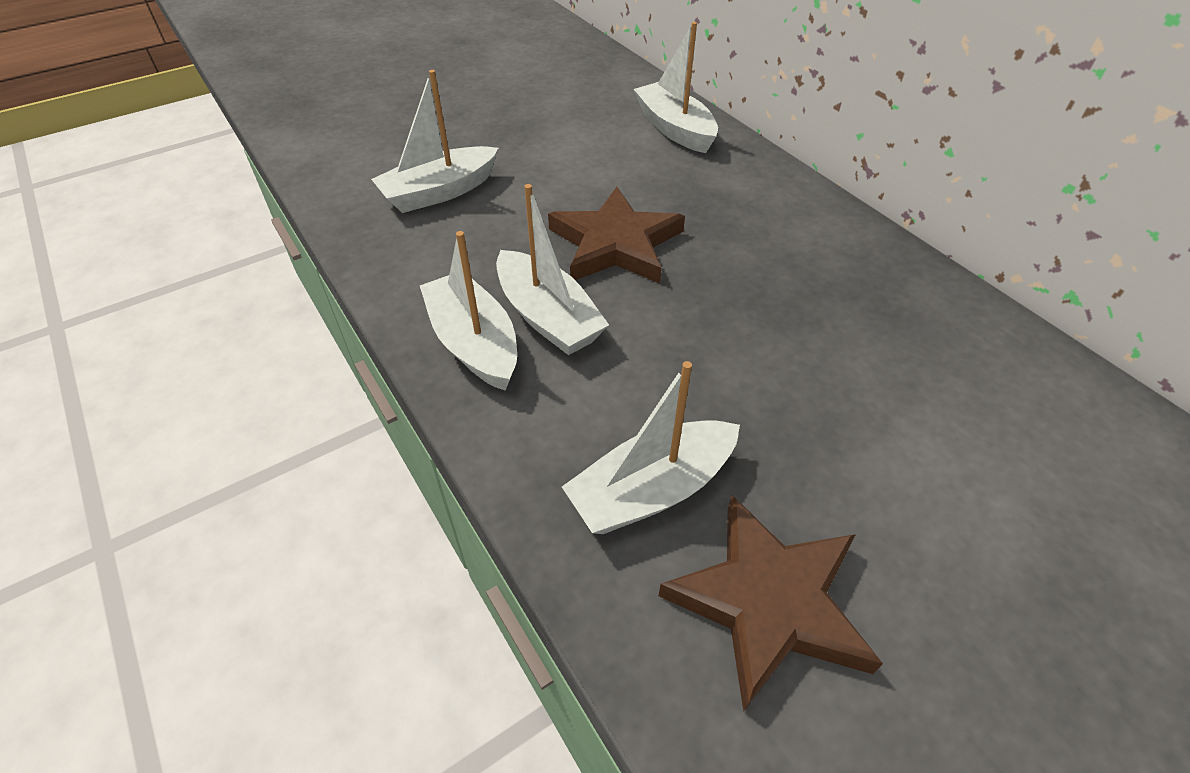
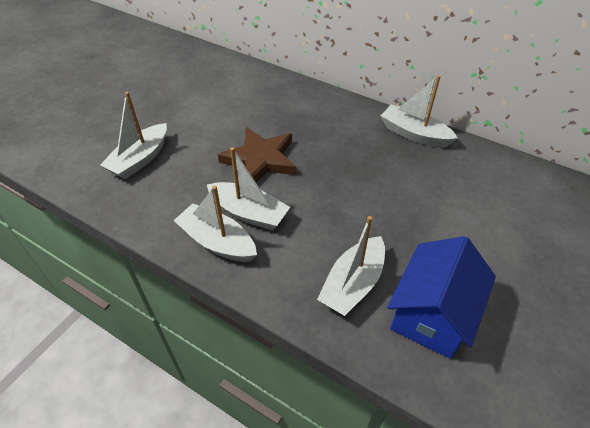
camera: 25 degrees left, 0 degrees up
white boat [634,22,718,153] -> white boat moved to [381,75,458,147]
brown star [659,495,883,712] -> blue house [387,236,496,359]

